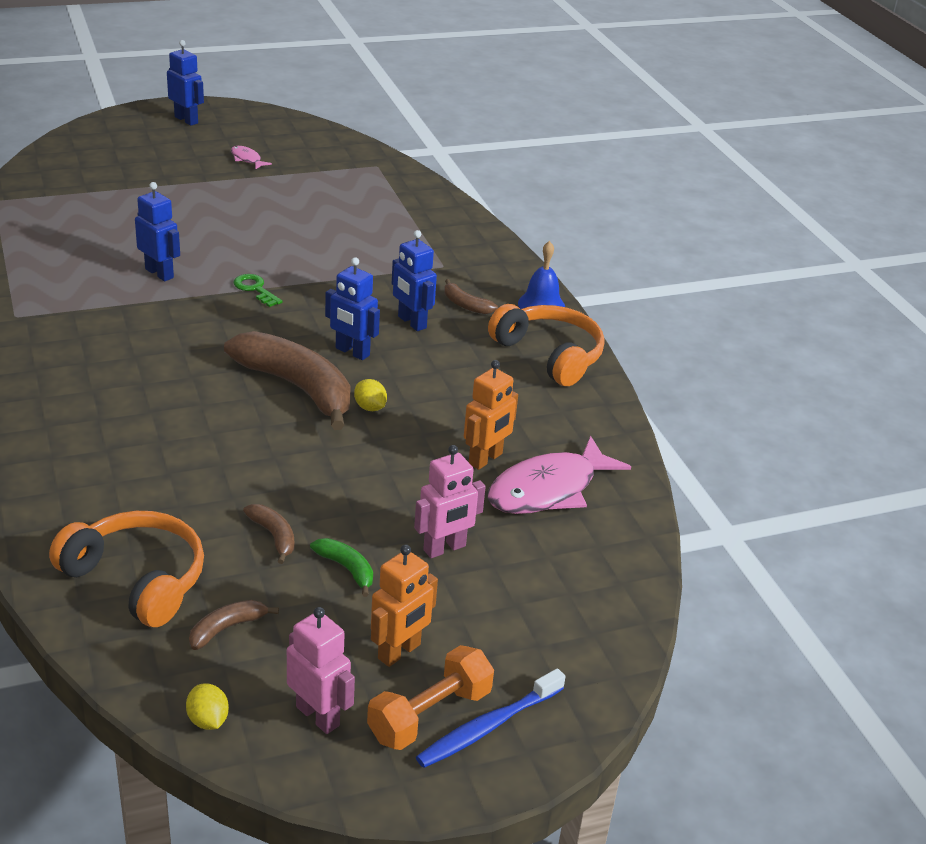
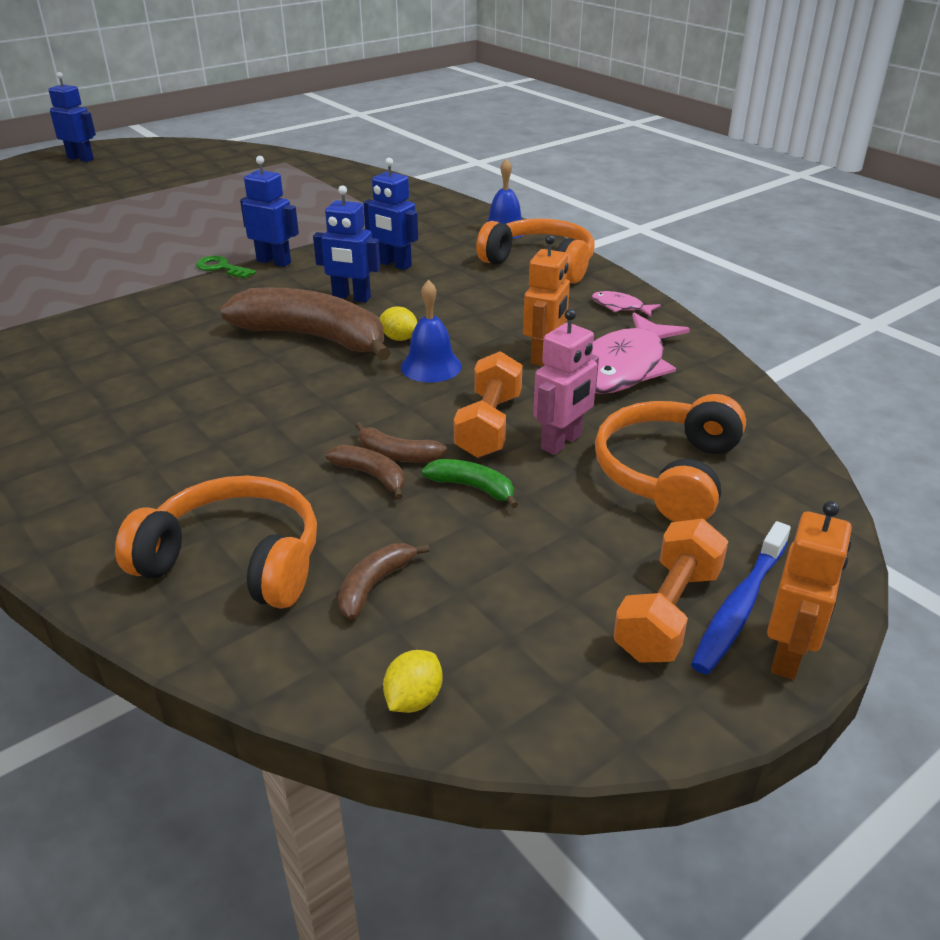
camera: 15 degrees left, 0 degrees up
blue robot [135,182,180,282] -> blue robot moved to [240,156,299,267]
yellow lemon [186,684,229,730] -> yellow lemon turned 75 degrees clockwise [383,650,443,713]
pink fish [231,146,272,170] -> pink fish moved to [592,291,661,317]
pink robot [287,607,355,734] -> none
orange robot [371,544,438,667] -> orange robot moved to [767,501,852,680]
brown banana [444,279,498,314] -> brown banana moved to [356,422,447,463]
none -> blue bell [401,280,462,383]
none -> orange dumbbell [454,351,523,458]
none -> orange headphones [595,394,746,522]

